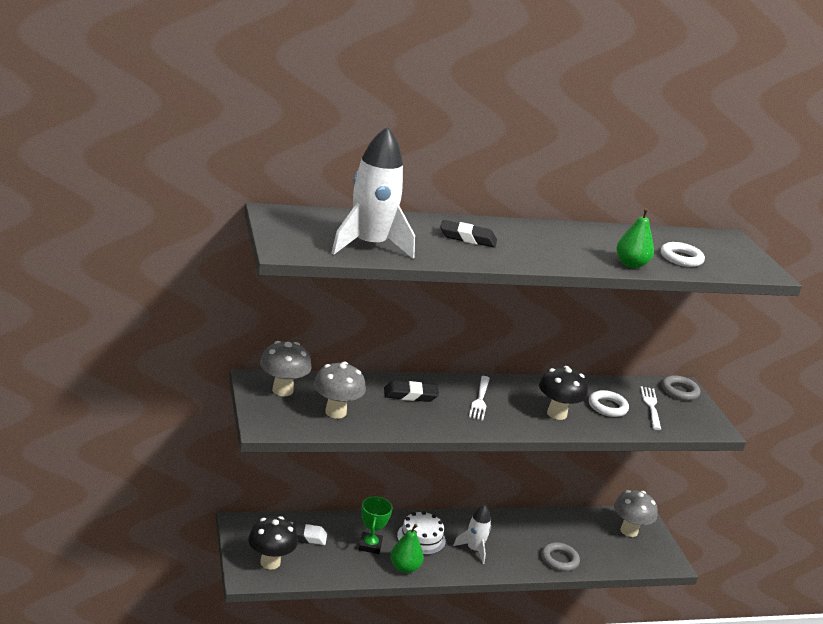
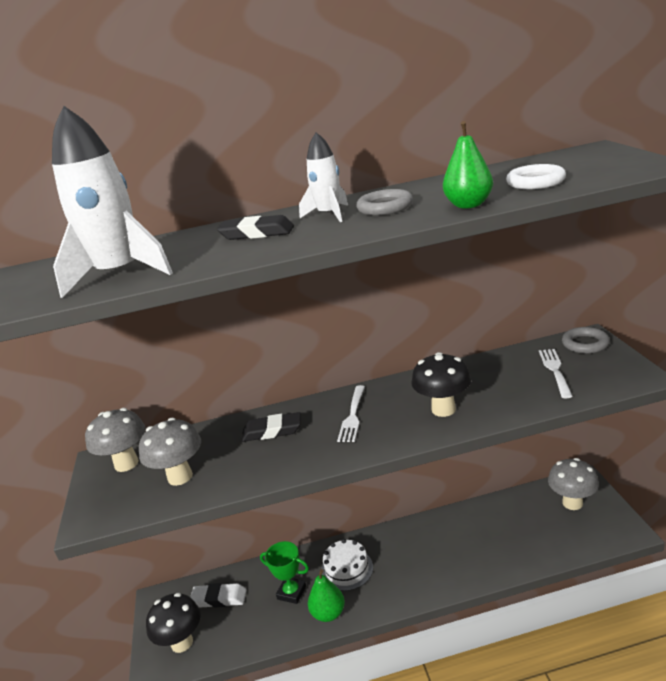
camera: 10 degrees right, 0 degrees up
green trophy [359,496,393,554] -> green trophy turned 75 degrees counterclockwise [260,541,309,604]
white rocket [453,505,491,564] -> white rocket moved to [299,132,348,222]
grey ring [542,542,580,571] -> grey ring moved to [356,189,413,215]
white ring [589,390,629,417] -> none

